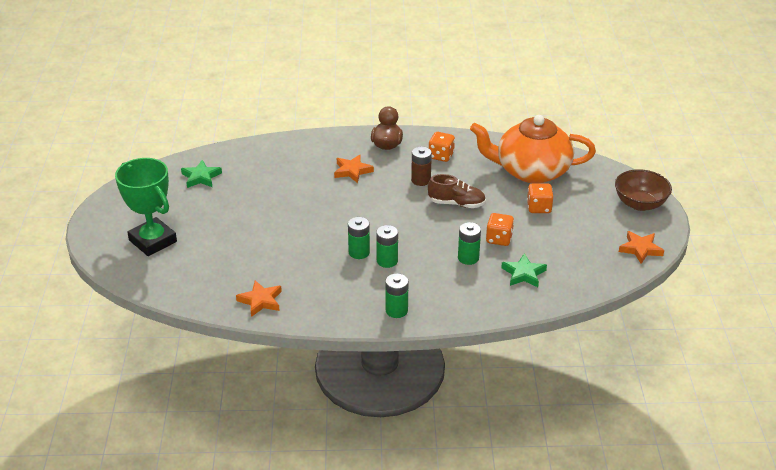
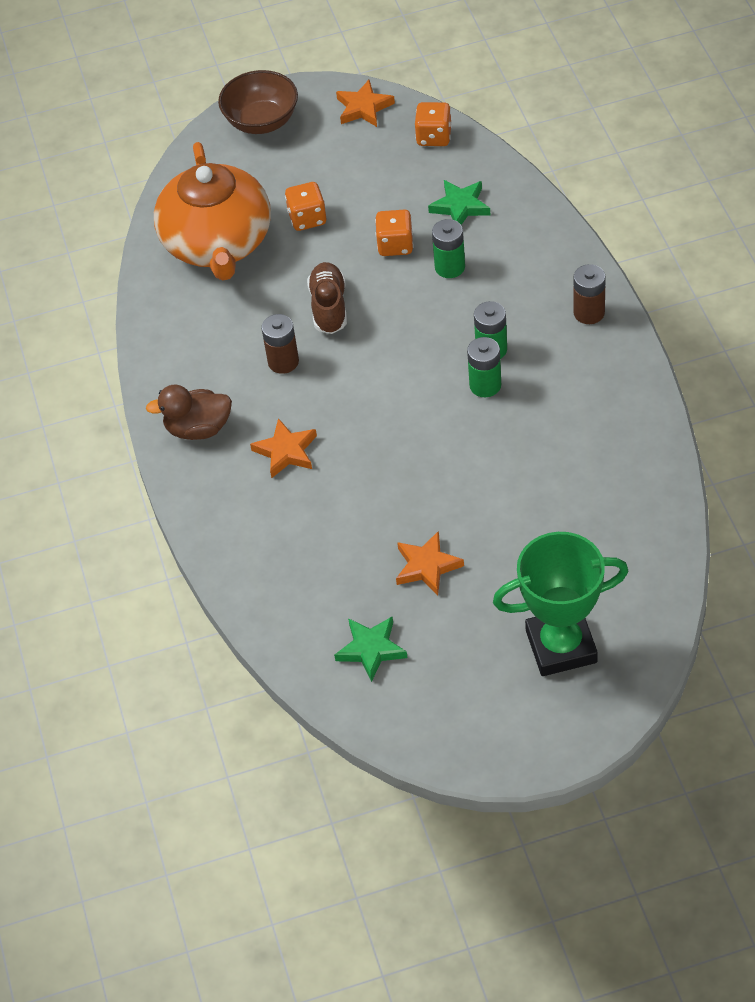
camera: 100 degrees left, 15 degrees up
green trophy [115,158,177,256] -> green trophy turned 45 degrees clockwise [493,532,628,676]
orange star [236,280,282,317] -> orange star moved to [396,531,464,595]
green battery [385,273,409,318] -> brown battery [574,264,606,324]
orange dice [429,132,455,162] -> orange dice moved to [415,102,452,146]

